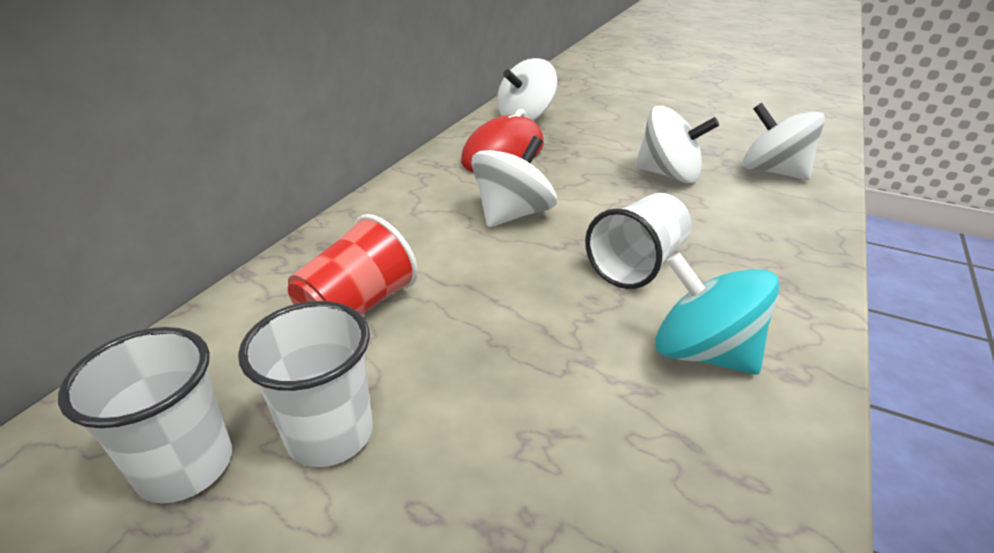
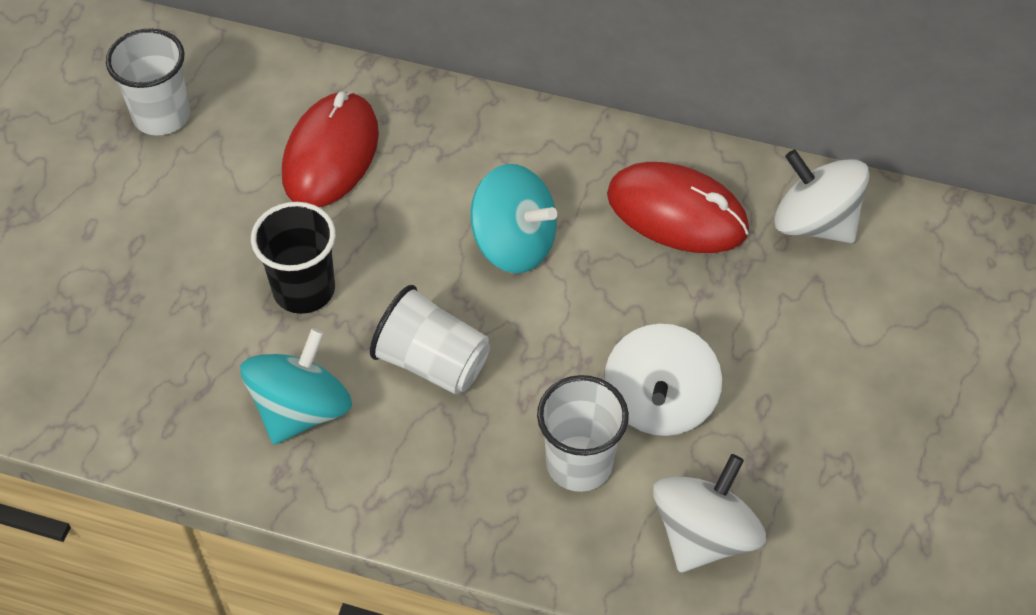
camera: 80 degrees right, 20 degrees up
white cup [238,301,373,467] -> white cup moved to [537,375,629,492]
red cup [288,214,418,315] -> red mouse [282,91,379,207]
white spinning top [472,136,557,227] -> turquoise spinning top [470,164,557,273]
none -> black cup [251,202,336,314]

